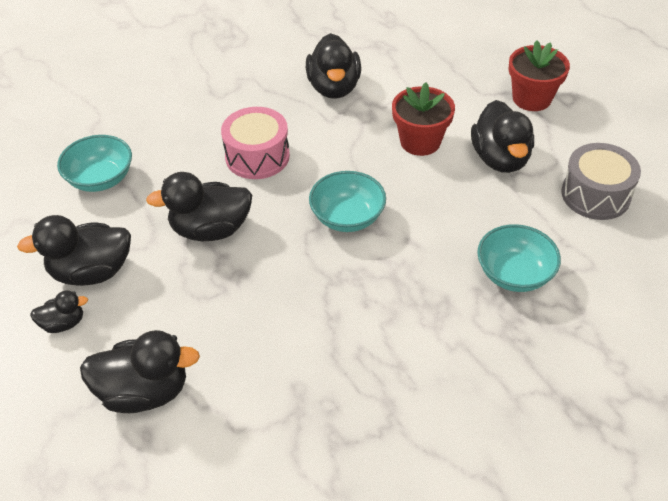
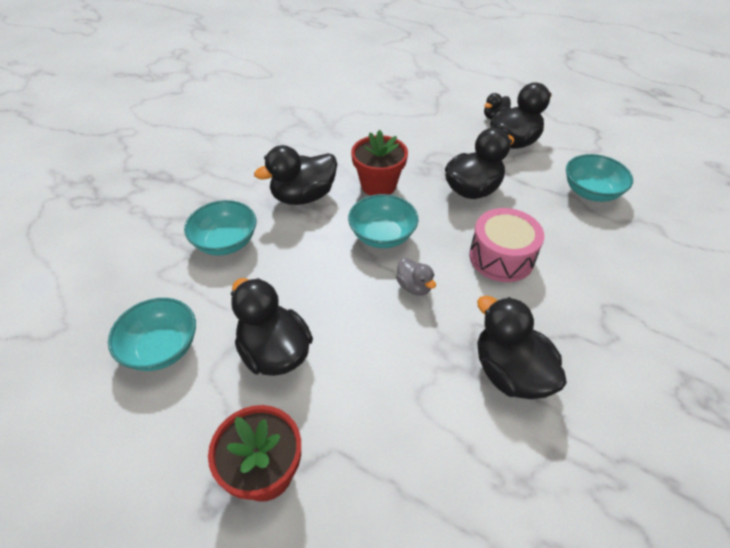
camera: 150 degrees right, 0 degrees up
black duck [80,330,200,413] -> black duck moved to [254,145,337,205]
red flower pot [392,82,455,156] -> red flower pot moved to [351,130,408,196]
grey drum [561,143,641,220] -> turquoise bowl [108,298,196,371]
none -> grey duck [396,258,436,296]

